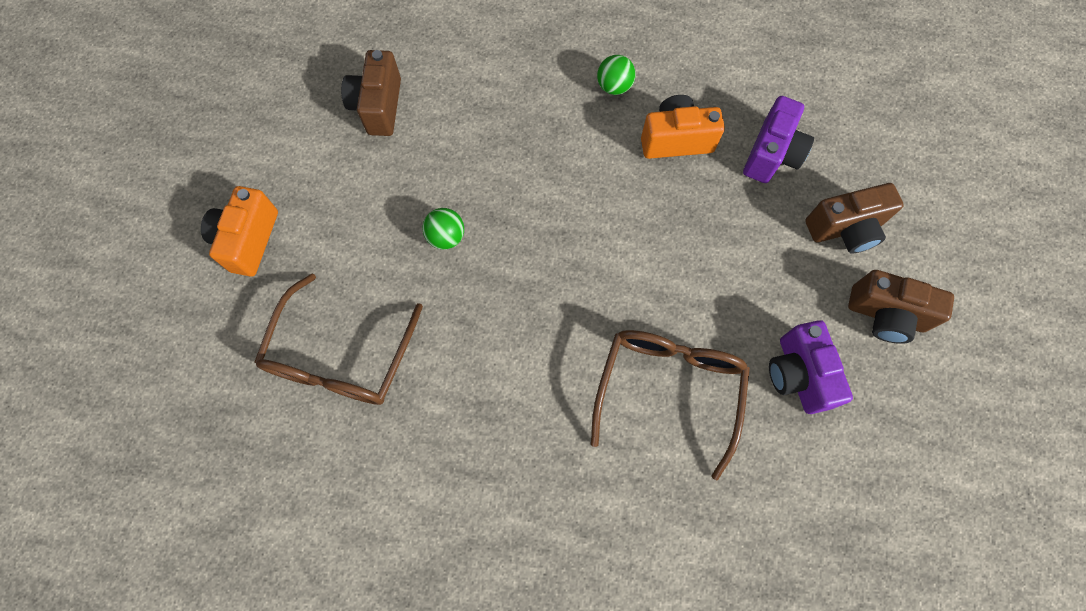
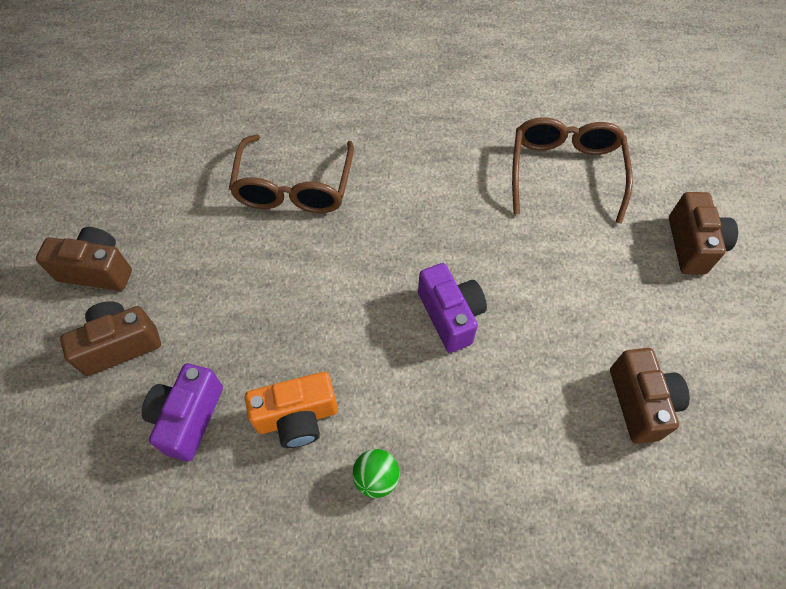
camera: 170 degrees right, 10 degrees down
orange camera [201,186,278,277] -> brown camera [669,192,738,275]
green ball [422,208,464,250] -> none
purple camera [769,320,853,414] -> purple camera moved to [418,263,487,353]

